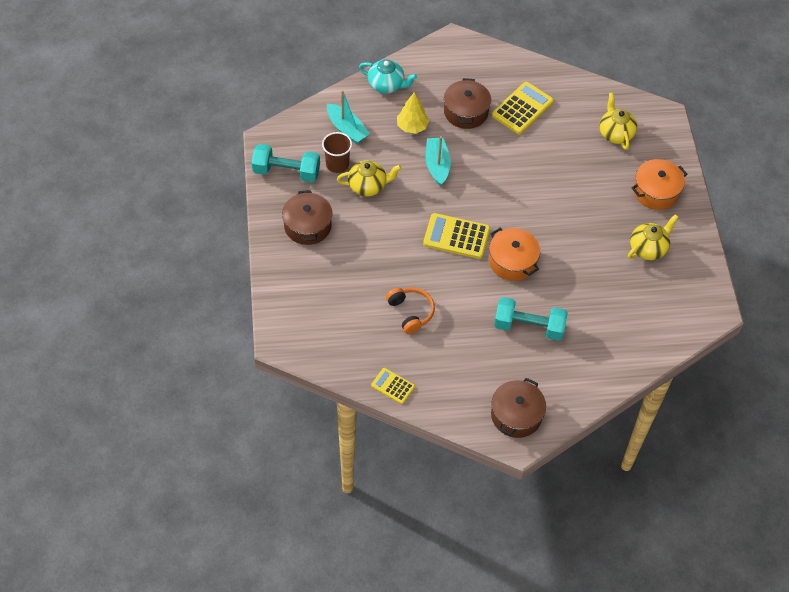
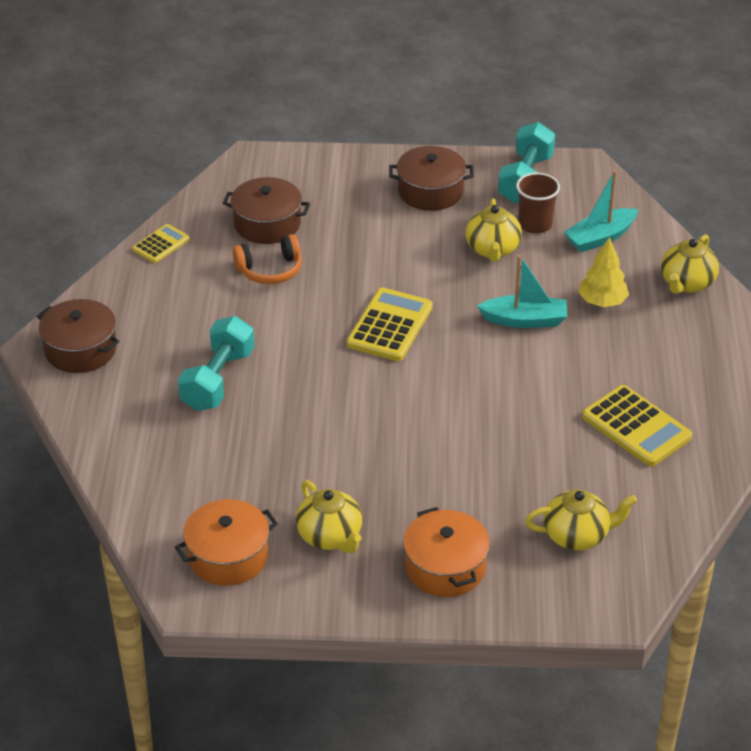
camera: 100 degrees right, 15 degrees down
turquoise teapot [359,59,417,94] -> yellow teapot [661,234,719,294]
brown pot [444,78,491,129] -> brown pot moved to [223,177,310,244]
orange pot [489,228,540,281] -> orange pot moved to [175,499,278,586]

